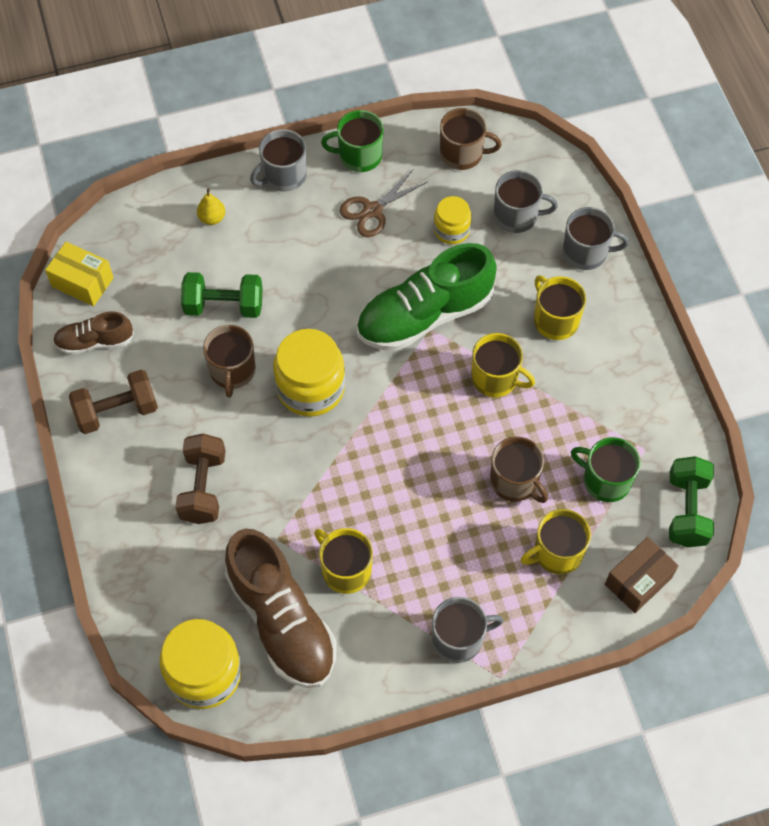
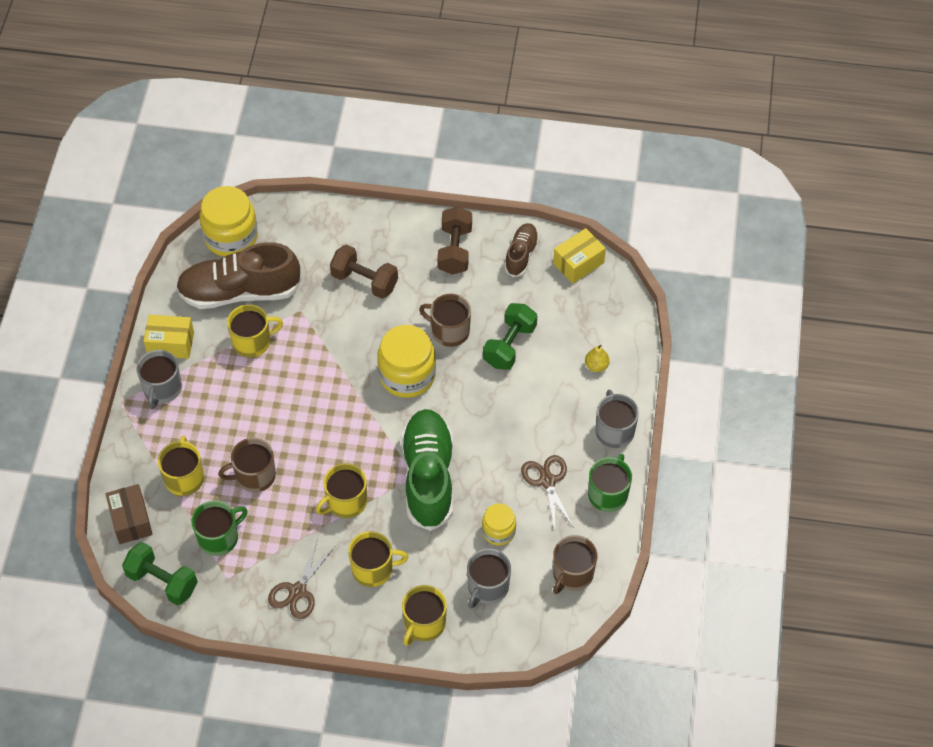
camera: 115 degrees right, 5 degrees down
grey mug [563,207,629,270] -> yellow mug [402,585,447,646]
none -> yellow box [143,315,194,359]
none -> brown scissors [268,541,335,619]

